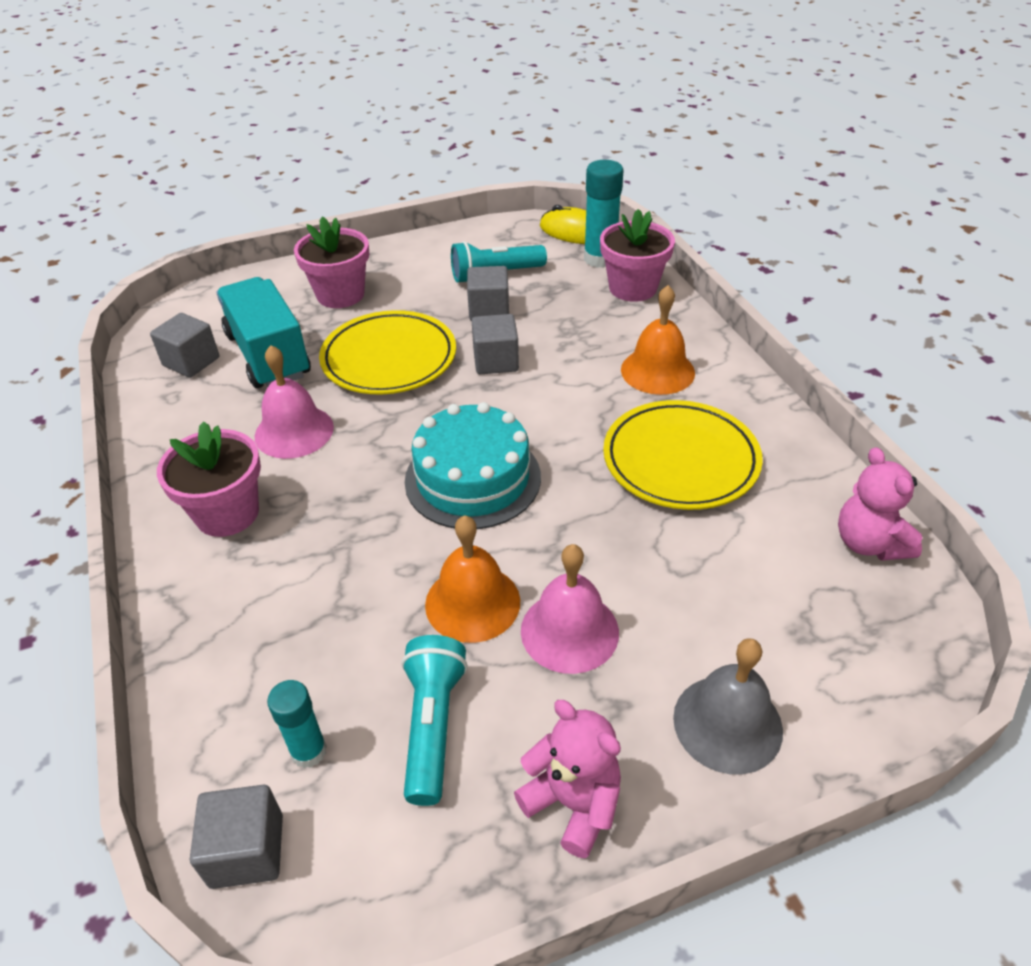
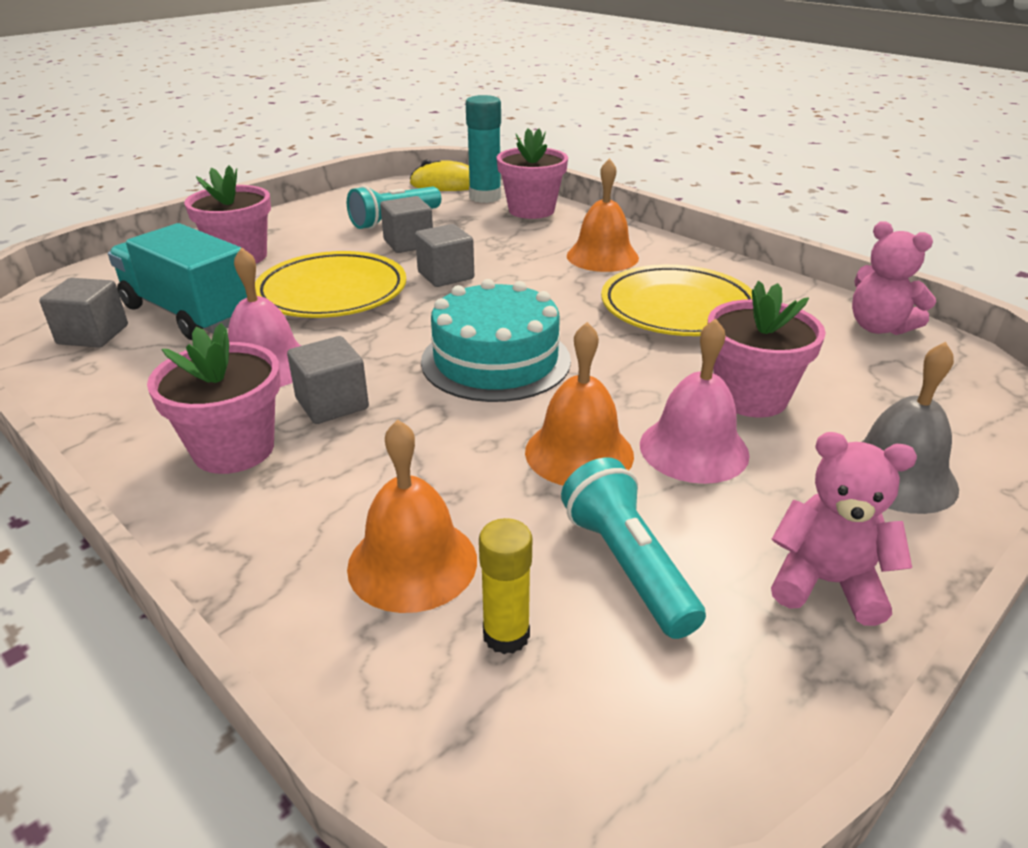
camera: 25 degrees left, 10 degrees down
grey cube [190,785,283,889] -> grey cube moved to [287,336,369,424]
turquoise glue stick [267,680,327,768] -> yellow glue stick [479,518,532,654]
none -> orange bell [347,420,477,613]
none -> pink flower pot [708,281,826,418]

